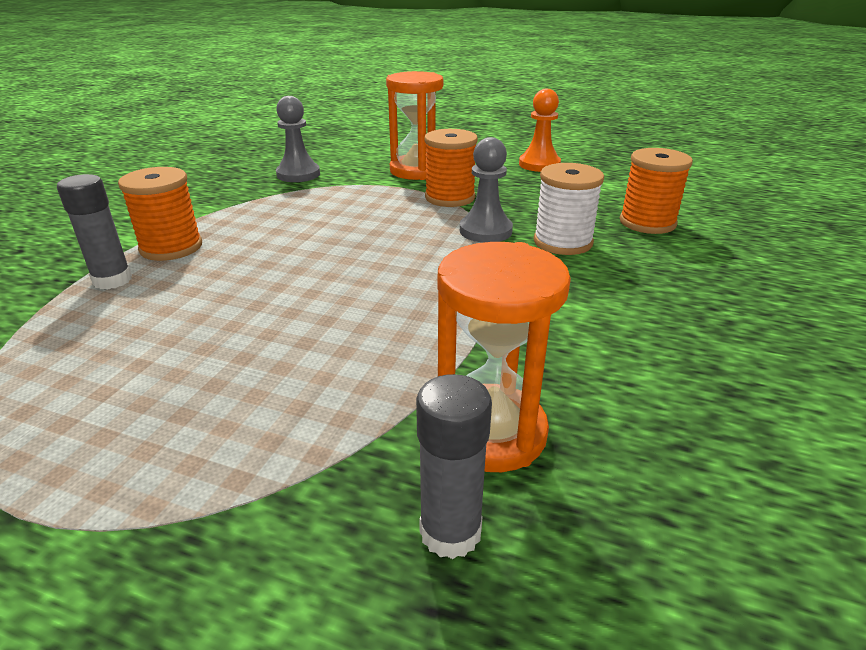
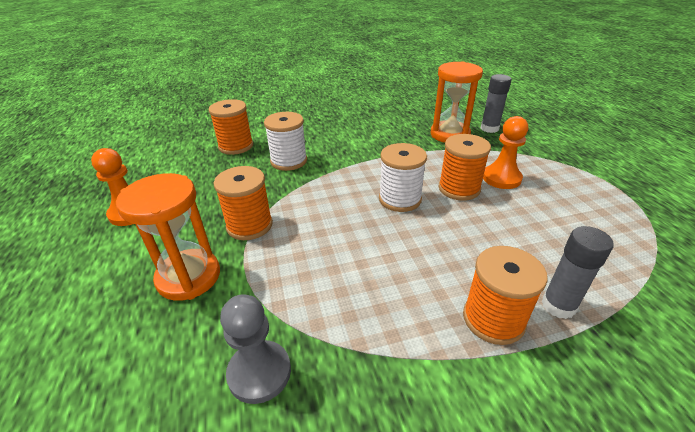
camera: 125 degrees left, 5 degrees up
grey pawn [460,137,513,243] -> none
none -> white spool [379,143,427,212]
none -> orange spool [438,134,491,201]
none -> orange pawn [483,116,528,189]

